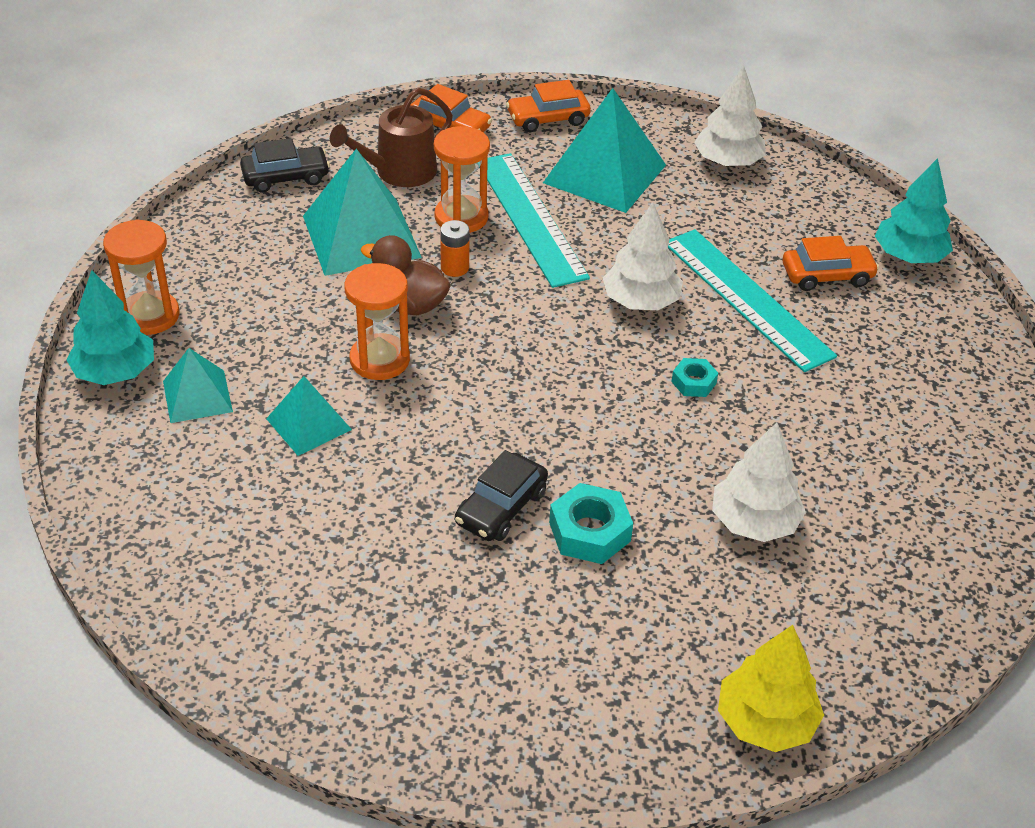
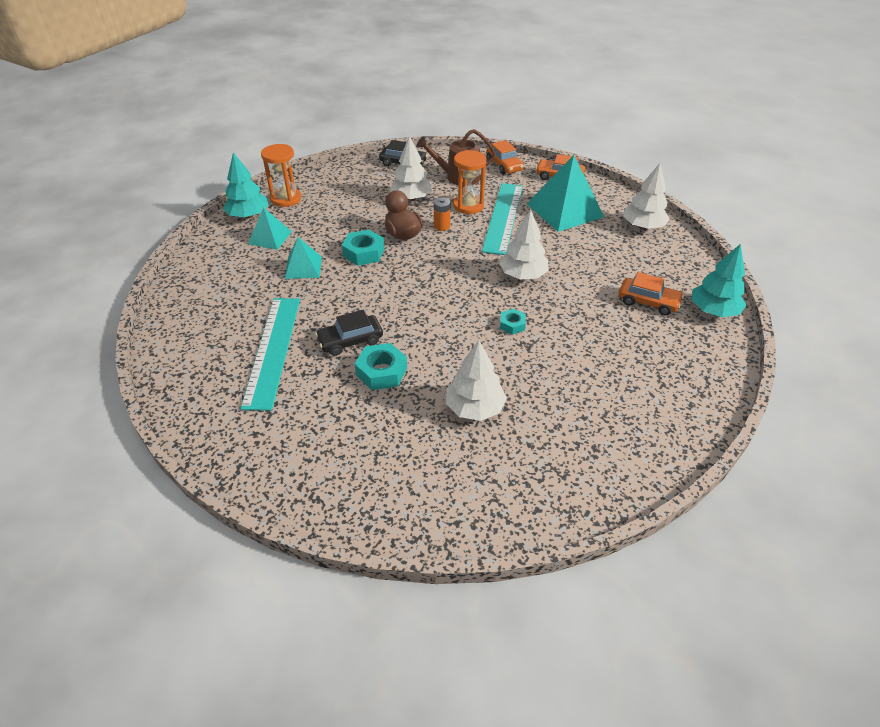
camera: 35 degrees right, 0 degrees up
turquoise pyramid [303,149,422,276] -> white tree [390,136,433,201]
orange hourglass [344,263,410,380] -> turquoise nut [342,230,385,266]
turquoise ruler [668,229,837,372] -> turquoise ruler moved to [240,298,300,411]
yellow tree [718,625,824,752] -> none

